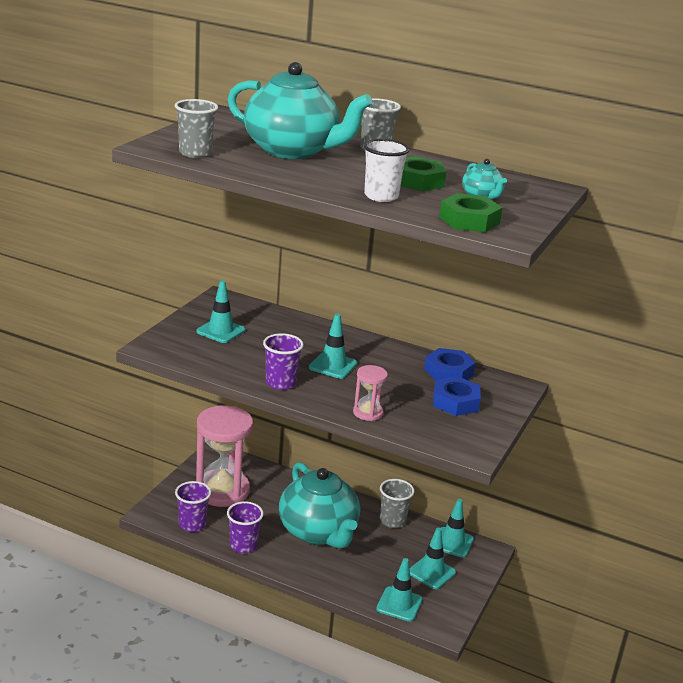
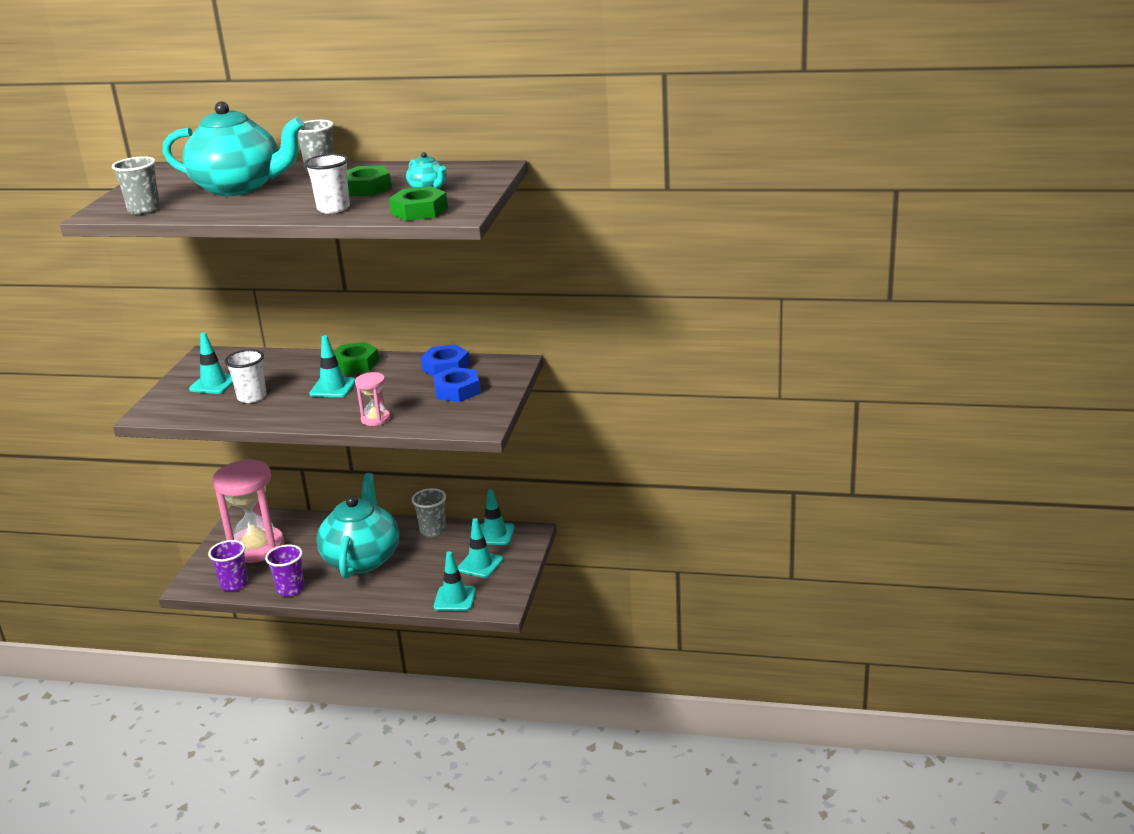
camera: 10 degrees left, 0 degrees up
purple cup [263,333,304,390] -> none
turquoise teapot [279,462,360,549] -> turquoise teapot turned 135 degrees counterclockwise [316,473,399,579]
none -> white cup [225,349,267,403]
none -> green nut [334,342,379,375]

